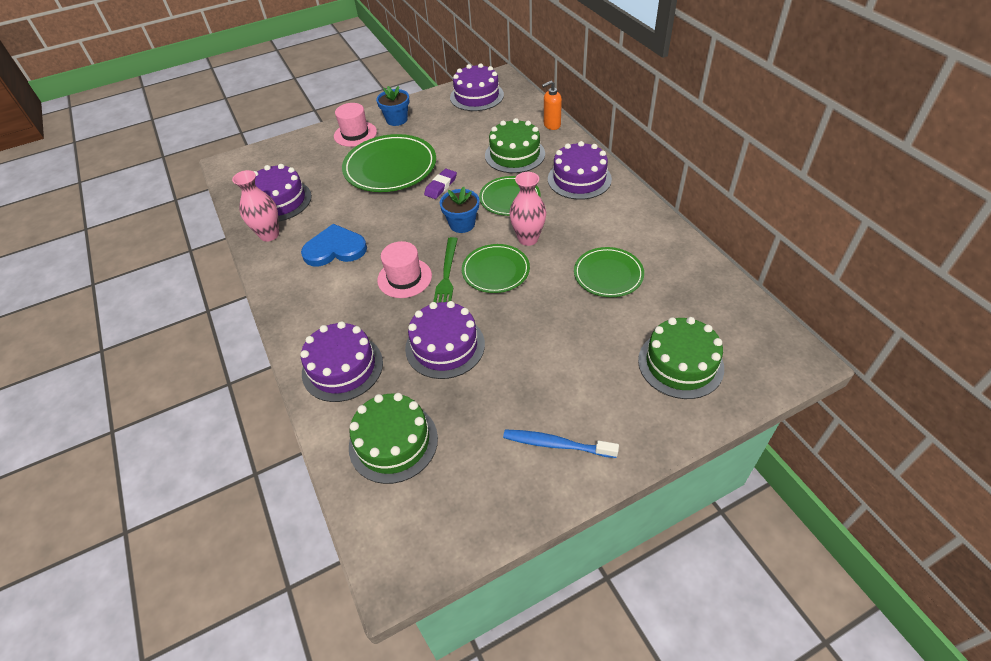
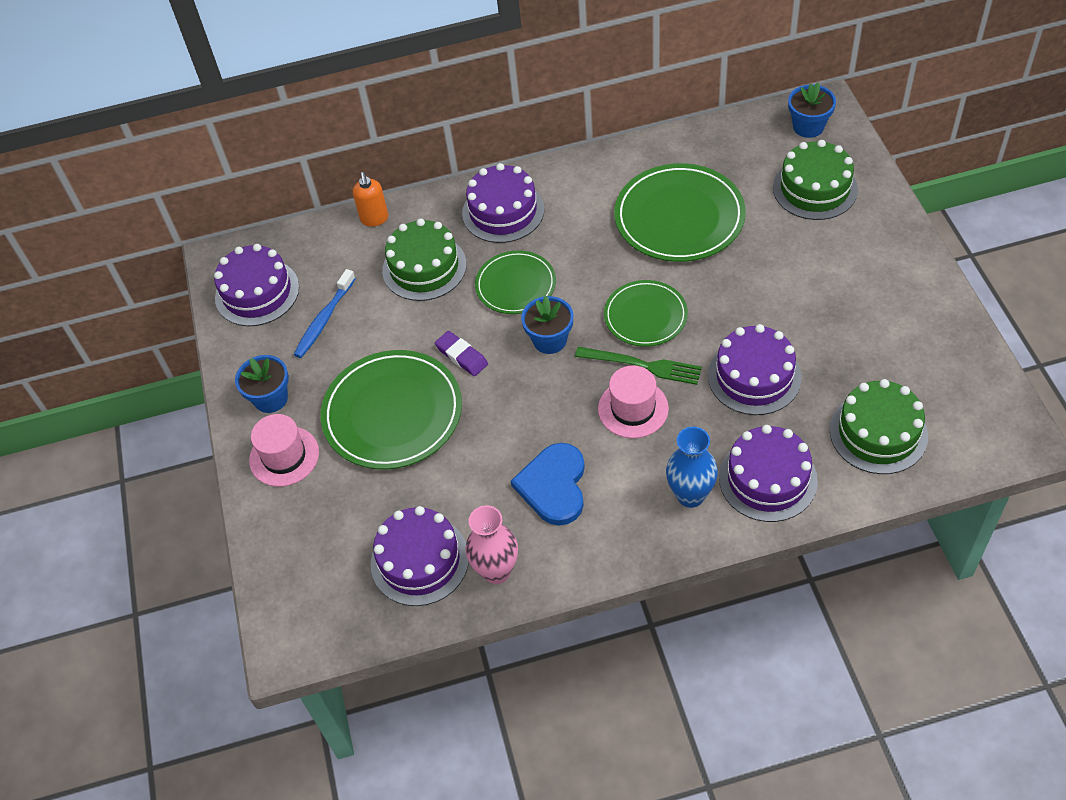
camera: 75 degrees left, 5 degrees up
blue toothbrush [503,429,619,458] -> blue toothbrush moved to [293,269,356,358]
pink vase [509,172,546,246] -> none
green plate [574,247,644,297] -> green plate [614,163,746,262], size x1.64
none -> blue vase [666,427,718,508]
none -> blue flower pot [788,82,836,138]

